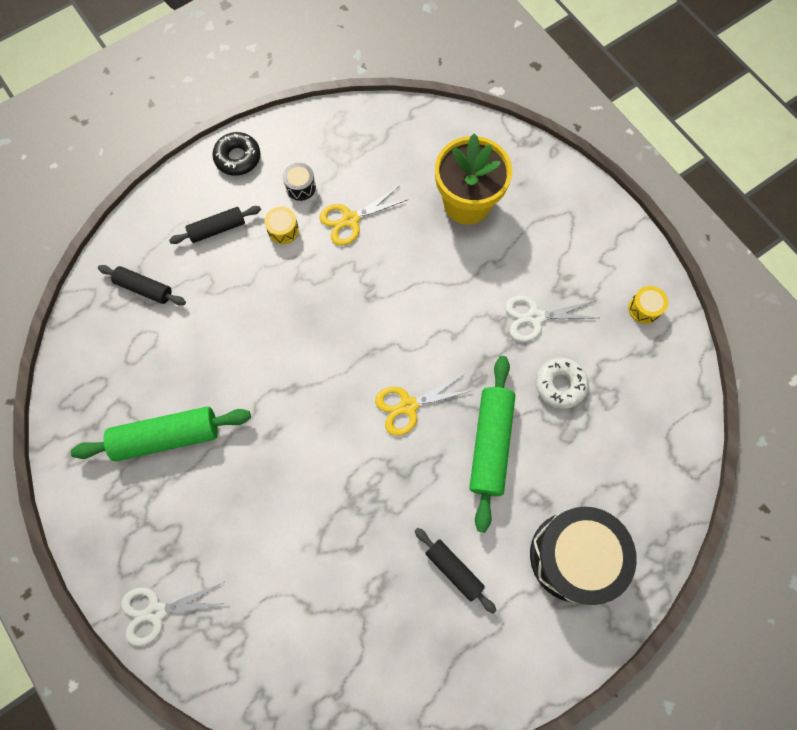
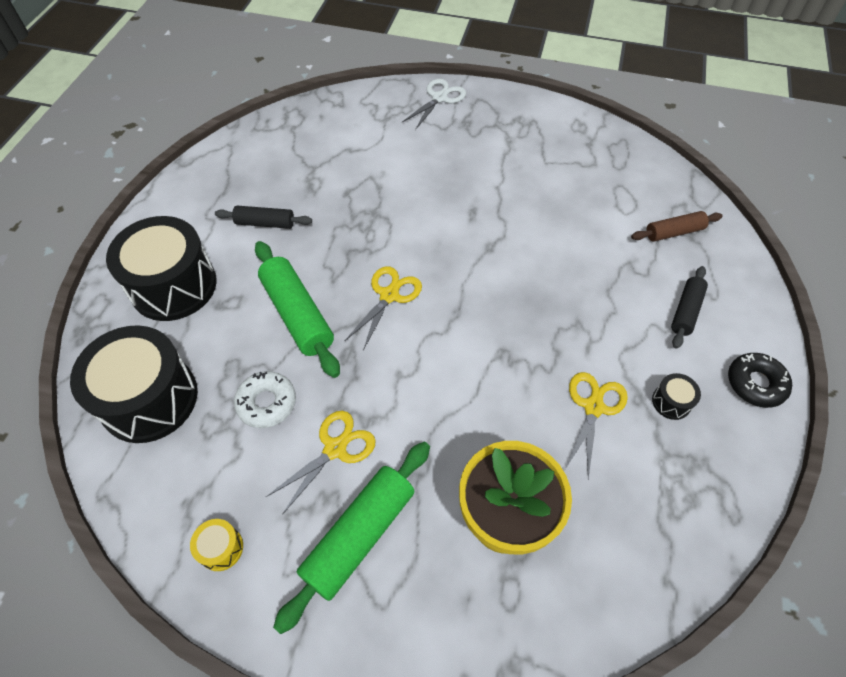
camera: 140 degrees right, 15 degrees down
green rolling pin [71,406,251,461] -> green rolling pin moved to [273,442,430,634]
black rolling pin [98,265,186,305] -> brown rolling pin [631,211,723,242]
yellow drum [264,206,299,244] -> none
white scissors [505,296,598,342] -> yellow scissors [266,411,376,515]
none -> black drum [70,325,198,443]

